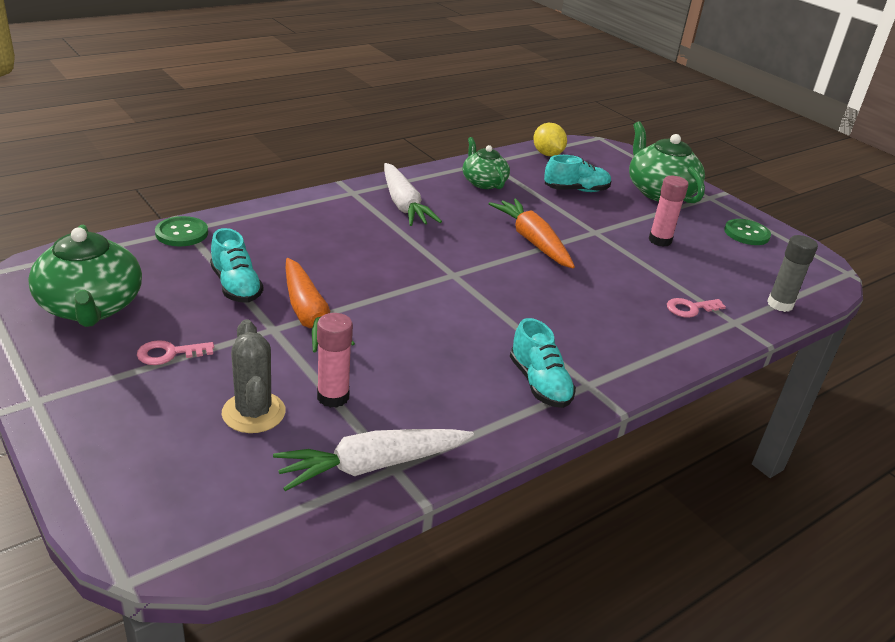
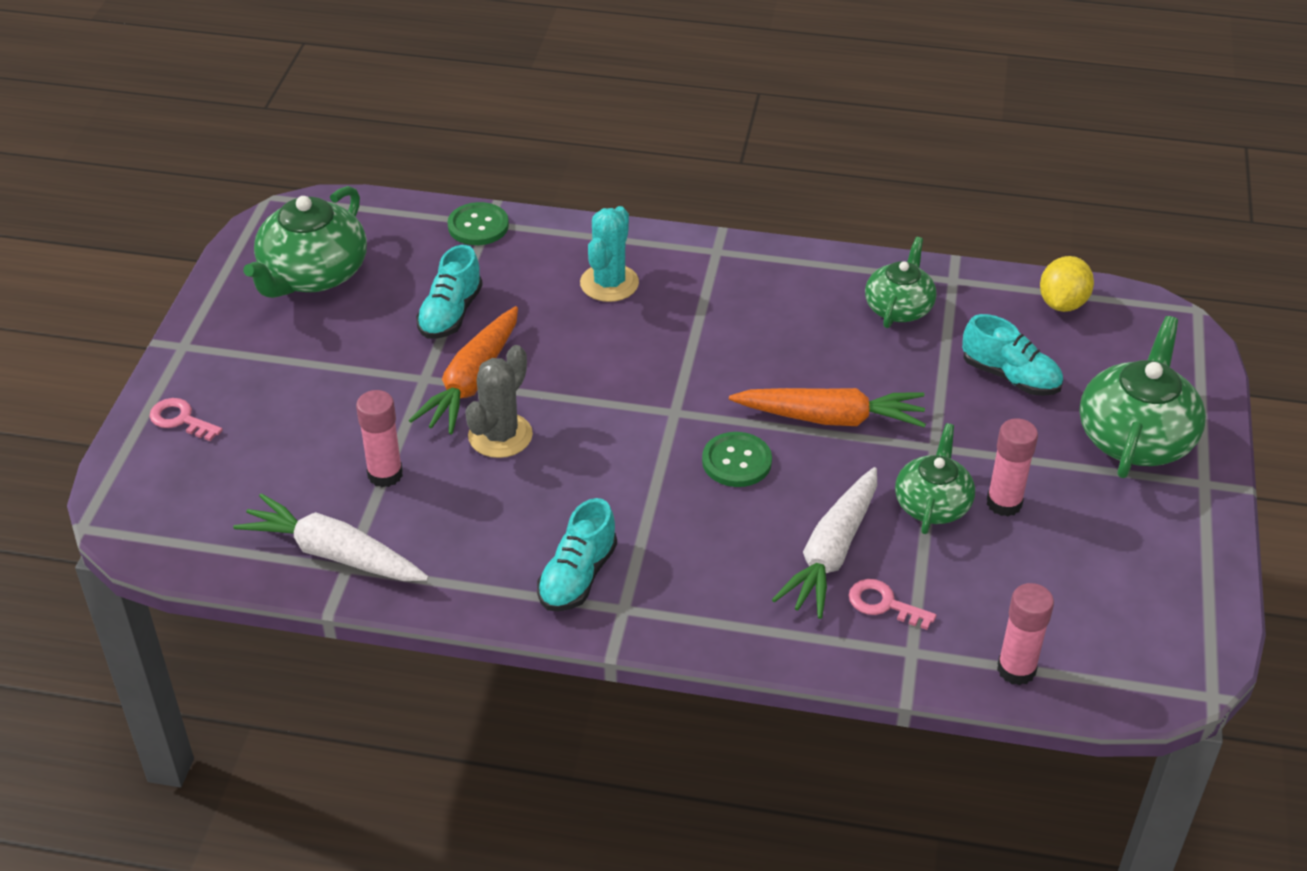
camera: 50 degrees right, 10 degrees up
pink key [137,340,214,365] -> pink key moved to [149,398,223,441]
grey cactus [222,319,286,433] -> grey cactus moved to [465,345,533,458]
white carrot [384,163,442,226] -> white carrot moved to [772,467,877,619]
orange carrot [489,198,575,268] -> orange carrot turned 75 degrees clockwise [729,388,926,428]
green button [724,219,771,245] -> green button moved to [702,432,772,487]
grey glue stick [767,235,818,312] -> pink glue stick [997,583,1054,685]
none -> turquoise cactus [580,206,639,302]
none -> green teapot [895,423,975,534]

